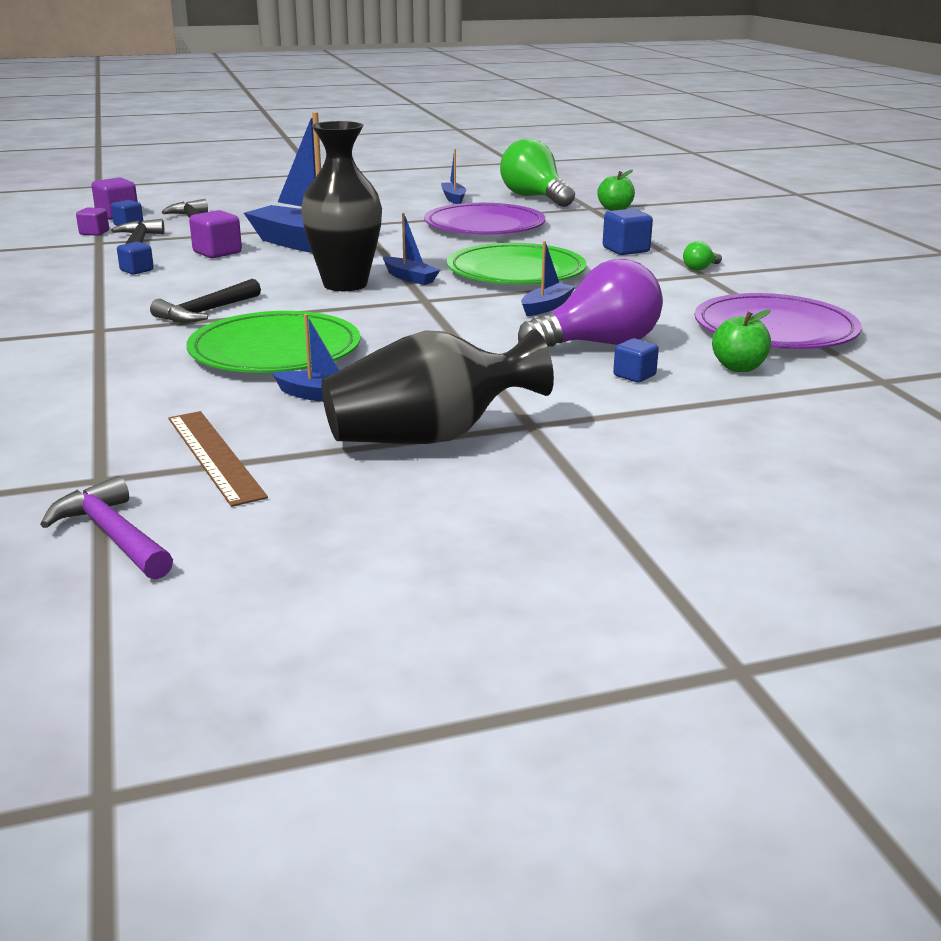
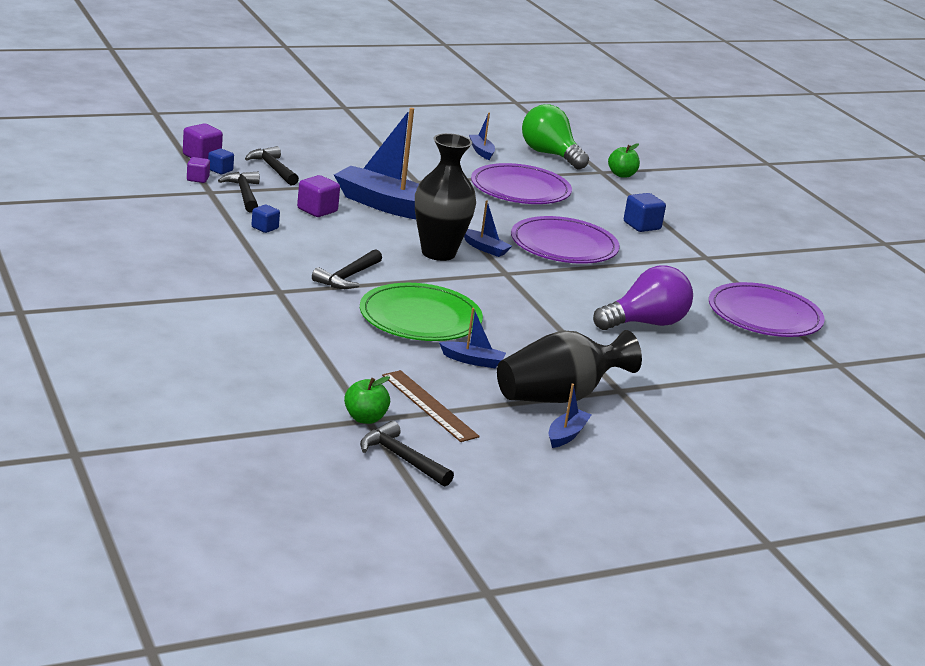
camera: 10 degrees left, 0 degrees up
purple hammer [40,476,173,580] -> black hammer [360,421,454,486]
green plate [447,243,587,284] -> purple plate [511,216,620,264]
blue boat [521,241,576,316] -> blue boat moved to [549,384,592,448]
blue cube [613,338,659,383] -> none
green light bulb [683,241,722,271] -> none
green apple [712,310,771,372] -> green apple moved to [344,376,390,424]

